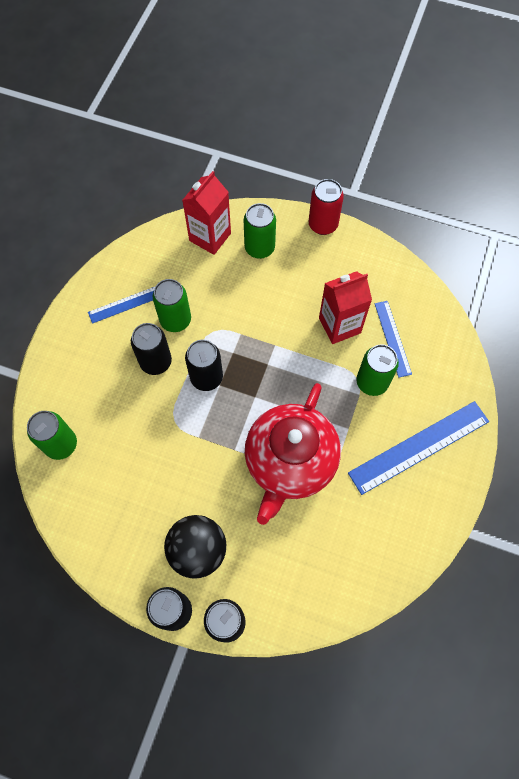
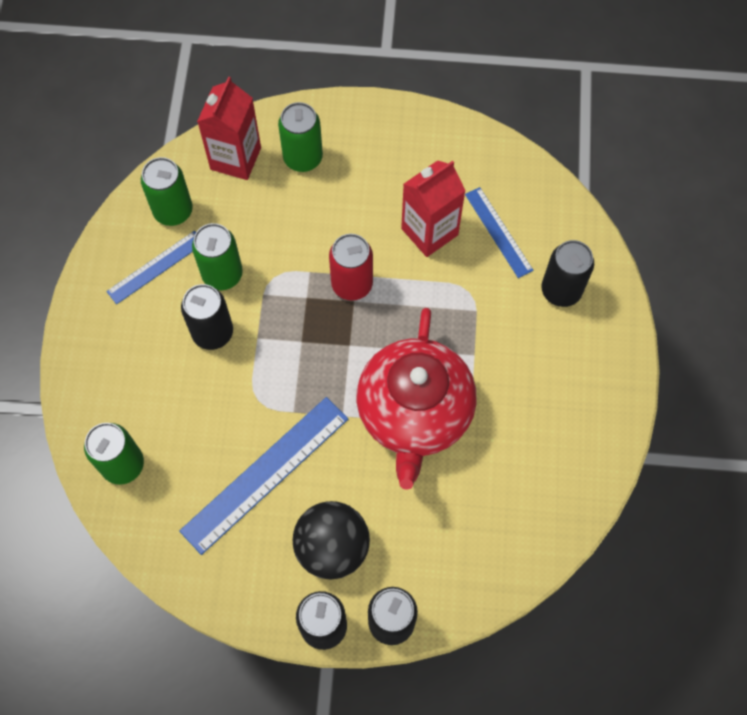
camera: 15 degrees left, 0 degrees up
black can [185,340,223,391] -> black can moved to [541,240,594,307]
red can [308,179,344,235] -> red can moved to [329,234,373,301]
blue ruler [348,401,489,495] -> blue ruler moved to [179,397,348,555]
green can [356,345,399,396] -> green can moved to [141,157,193,226]

